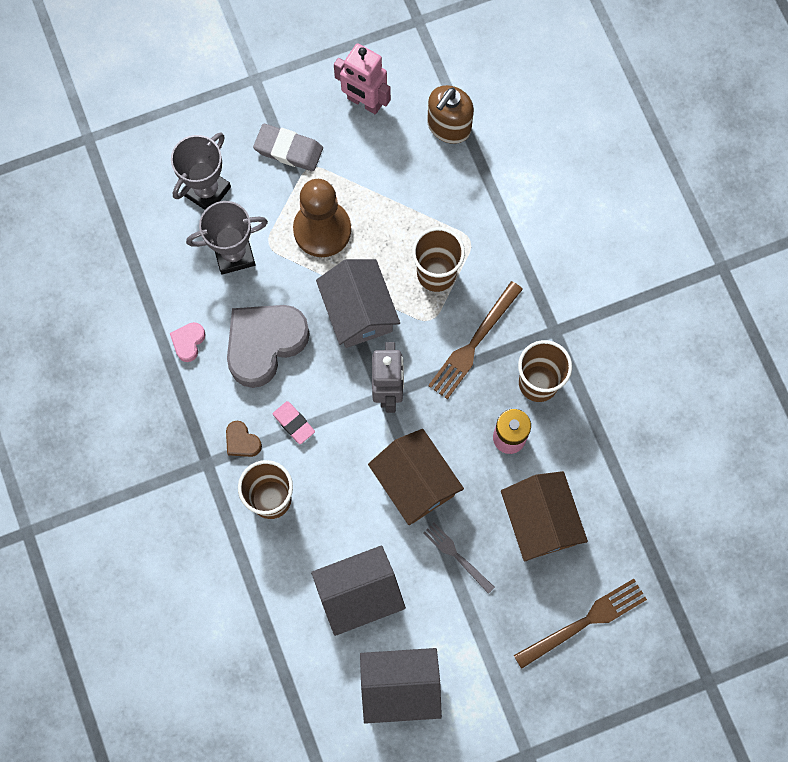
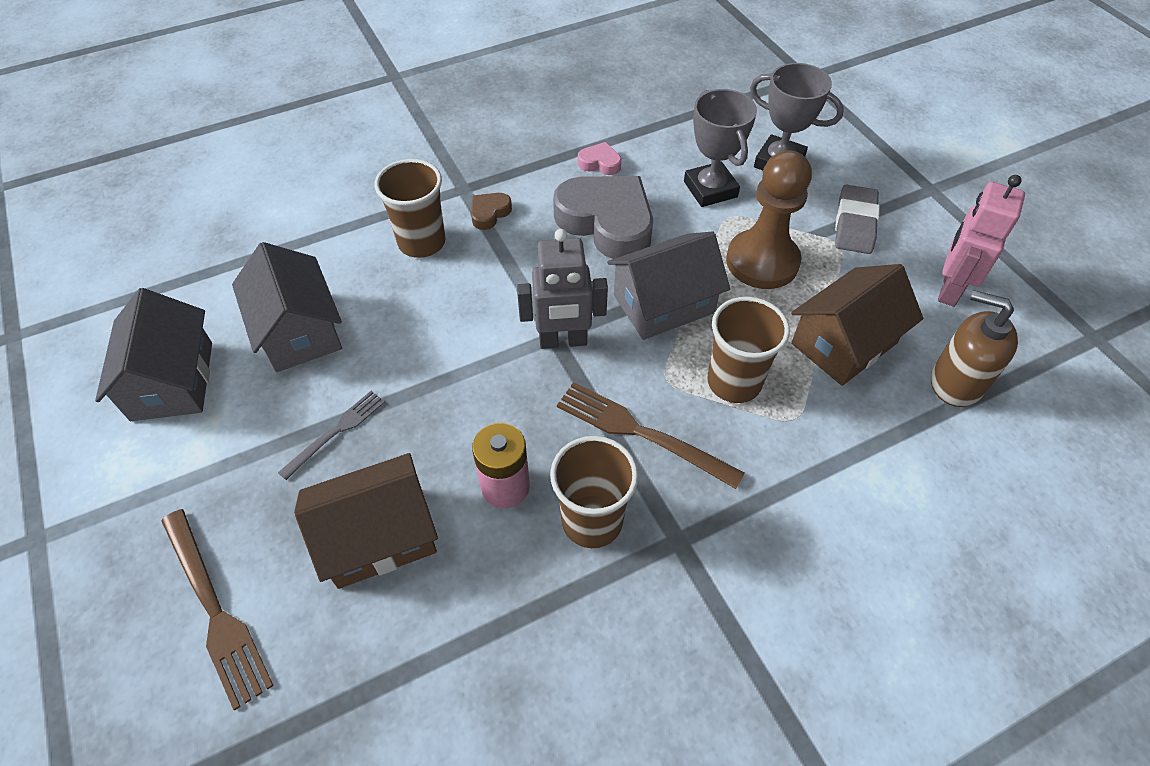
camera: 85 degrees right, 20 degrees down
pink eraser [272,401,315,444] -> none
brown house [368,429,464,525] -> brown house moved to [791,264,923,386]

